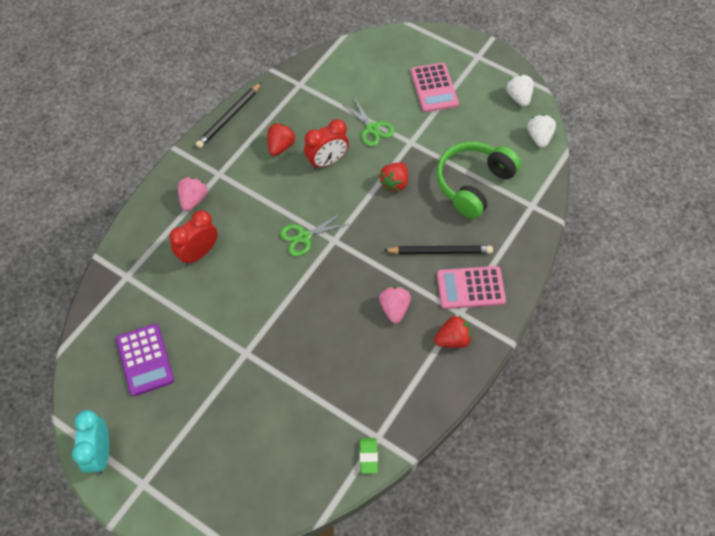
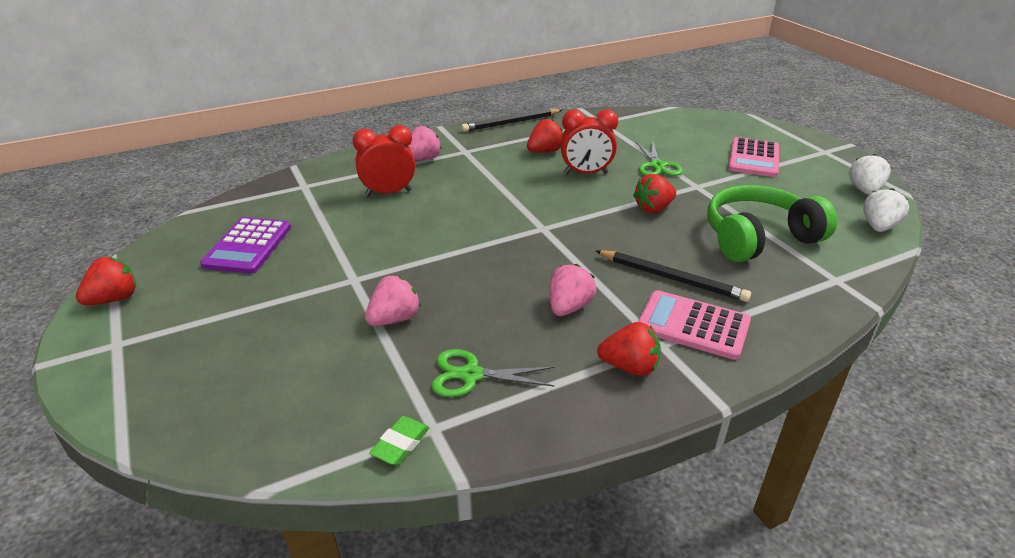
camera: 30 degrees right, 25 degrees down
turquoise clock [72,410,109,474] -> red strawberry [76,257,136,305]
green scissors [280,212,349,256] -> green scissors moved to [432,349,555,397]
none -> pink strawberry [365,275,421,326]

